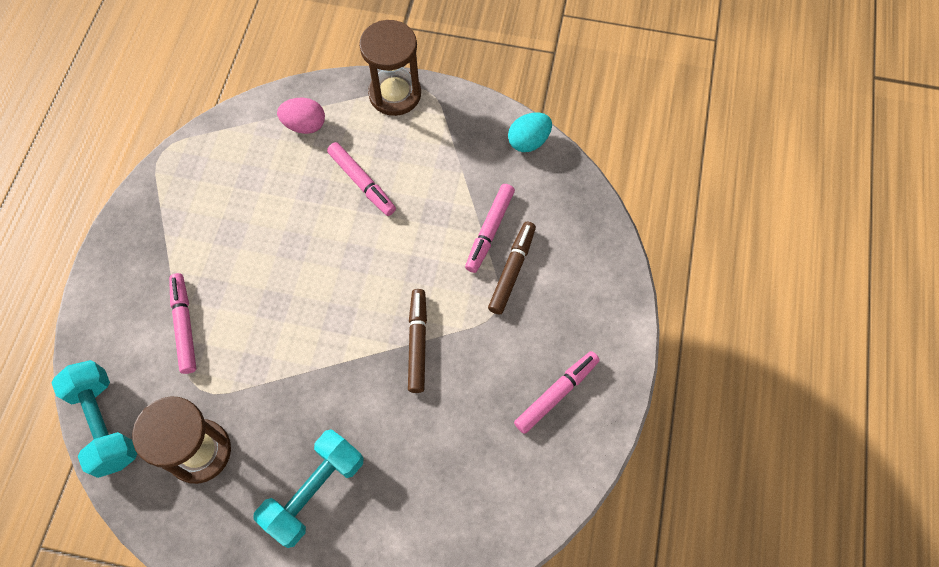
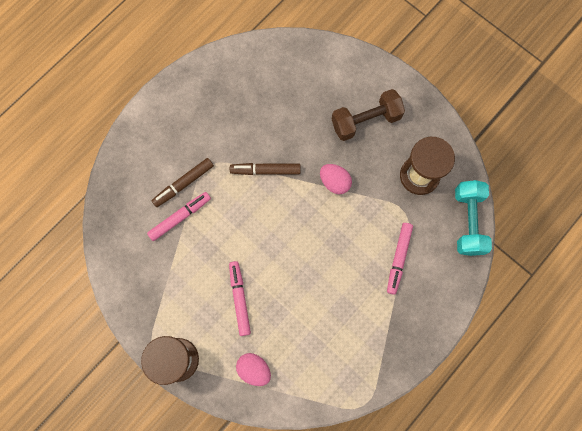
camera: 150 degrees left, 10 degrees up
turquoise dumbbell [253,429,364,548] -> brown dumbbell [332,89,405,141]
brown marker [408,289,427,393] -> brown marker turned 60 degrees clockwise [230,163,301,175]
turquoise egg [508,112,552,152] -> none
pink marker [514,351,600,434] -> none
none -> pink egg [320,164,352,194]

